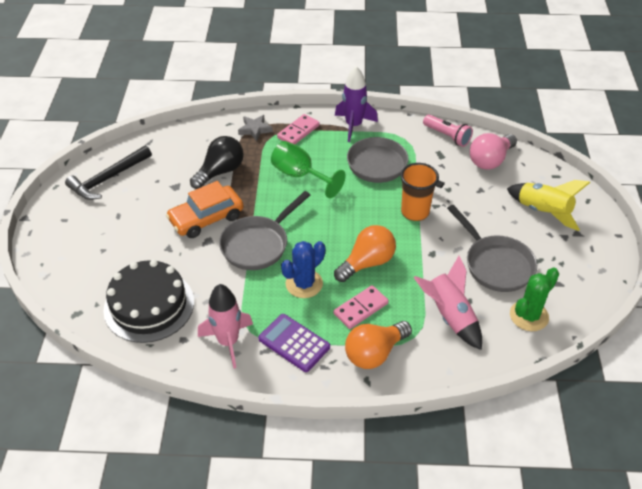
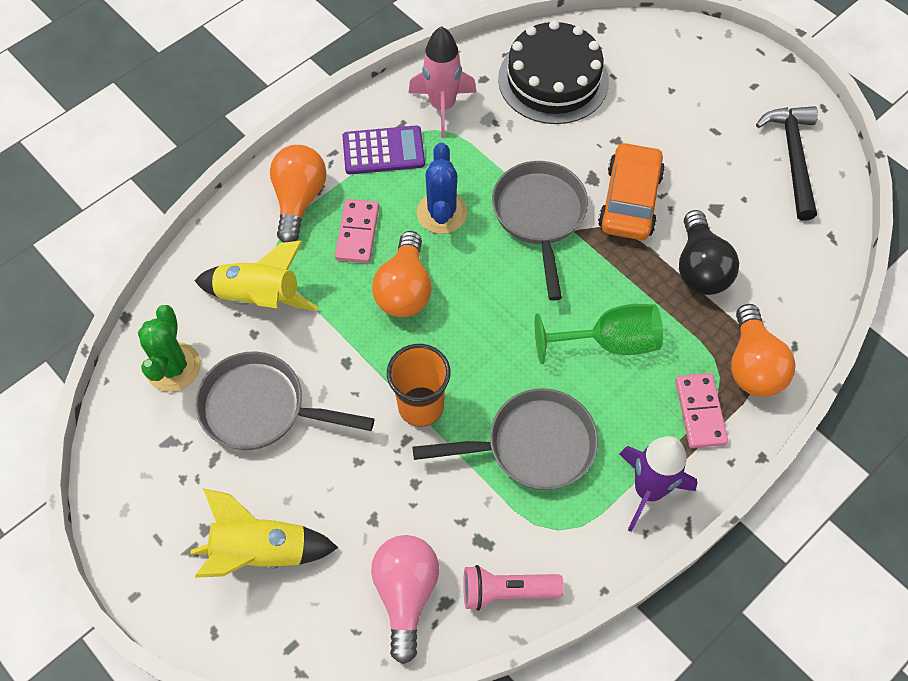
camera: 135 degrees right, 15 degrees up
grey star [238,115,273,141] -> orange light bulb [731,304,796,397]
pink rocket [413,256,482,350] -> yellow rocket [194,240,319,311]

